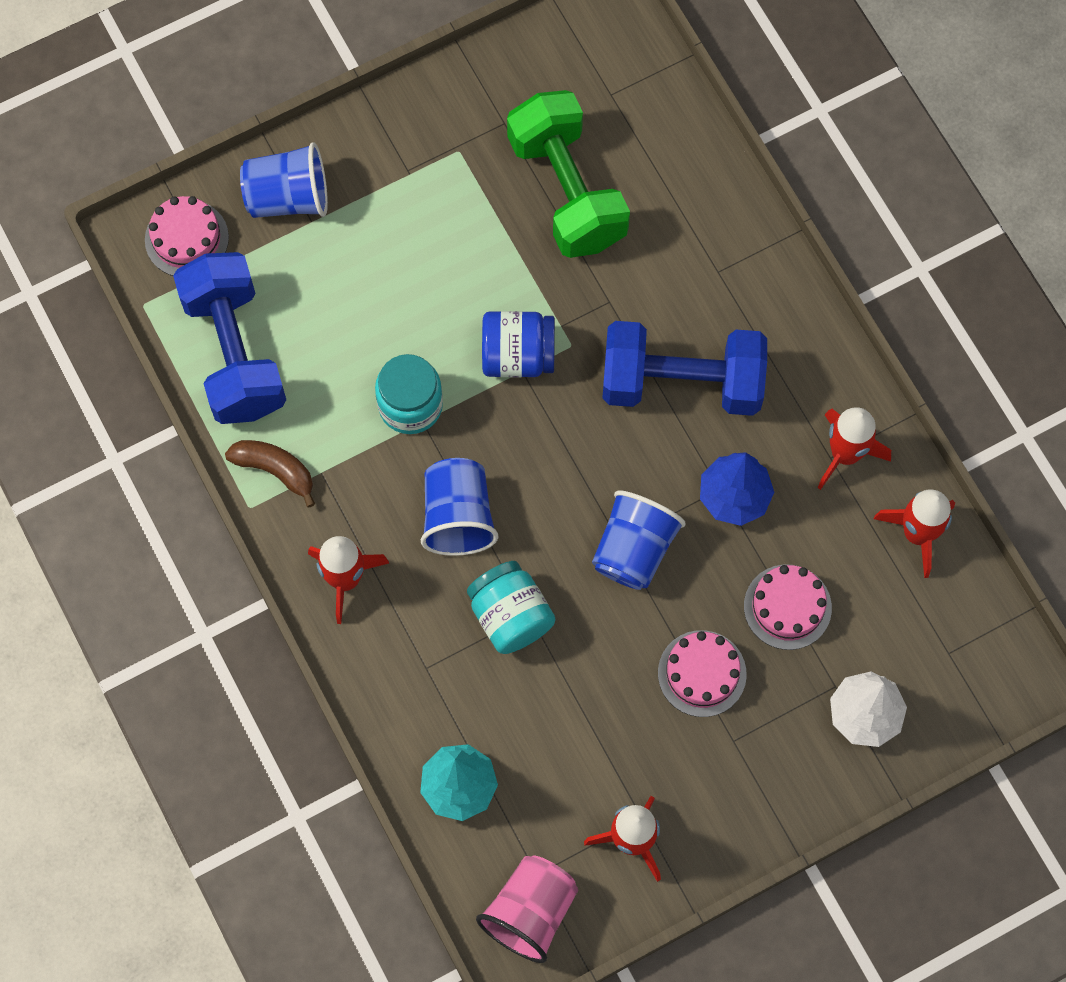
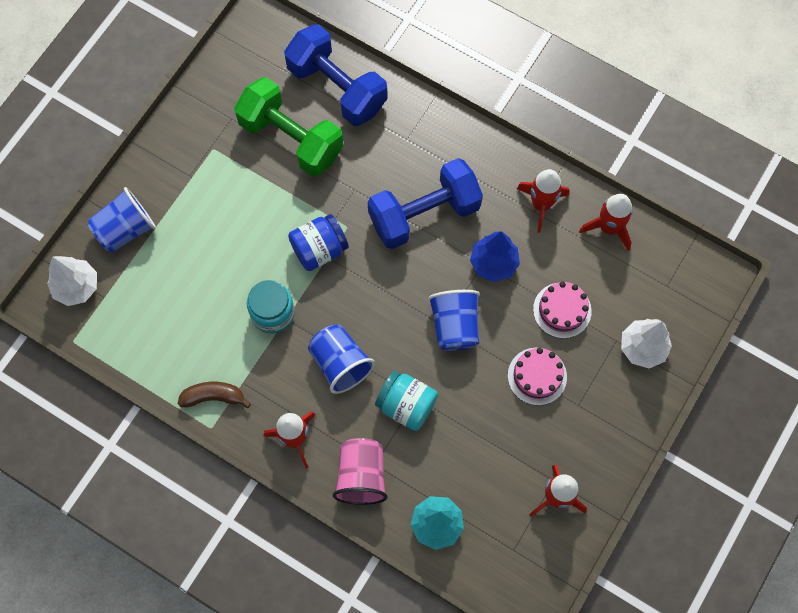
camera: 30 degrees left, 0 degrees up
pink cake [145,196,229,276] -> white tree [47,256,97,306]
blue dumbbell [173,252,286,424] -> blue dumbbell moved to [284,24,388,126]
pink cup [476,856,578,963] -> pink cup moved to [333,438,388,505]

